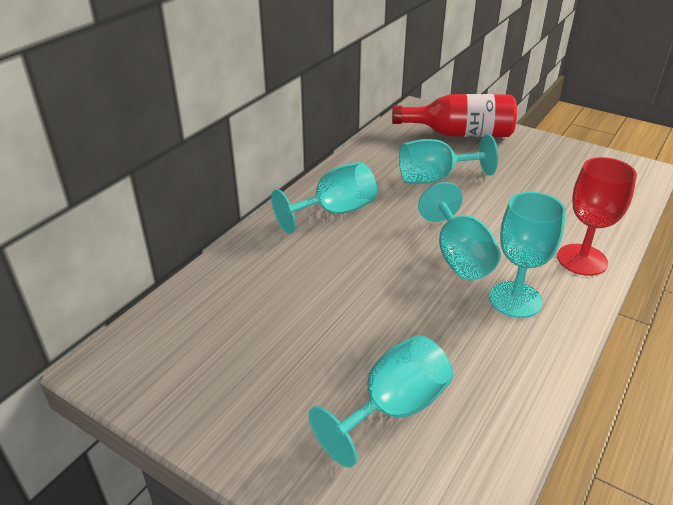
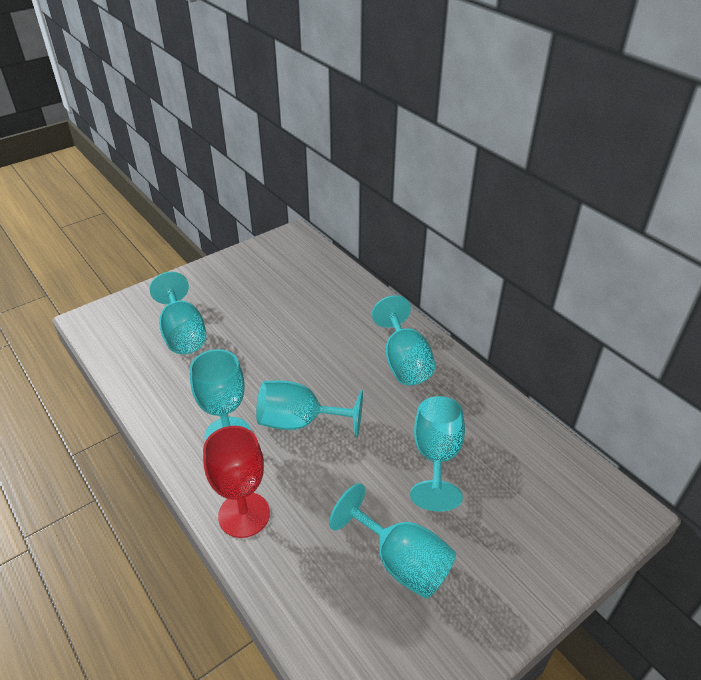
camera: 110 degrees right, 5 degrees up
red bottle [392,94,517,137] -> none
none -> turquoise goblet [329,483,456,599]

